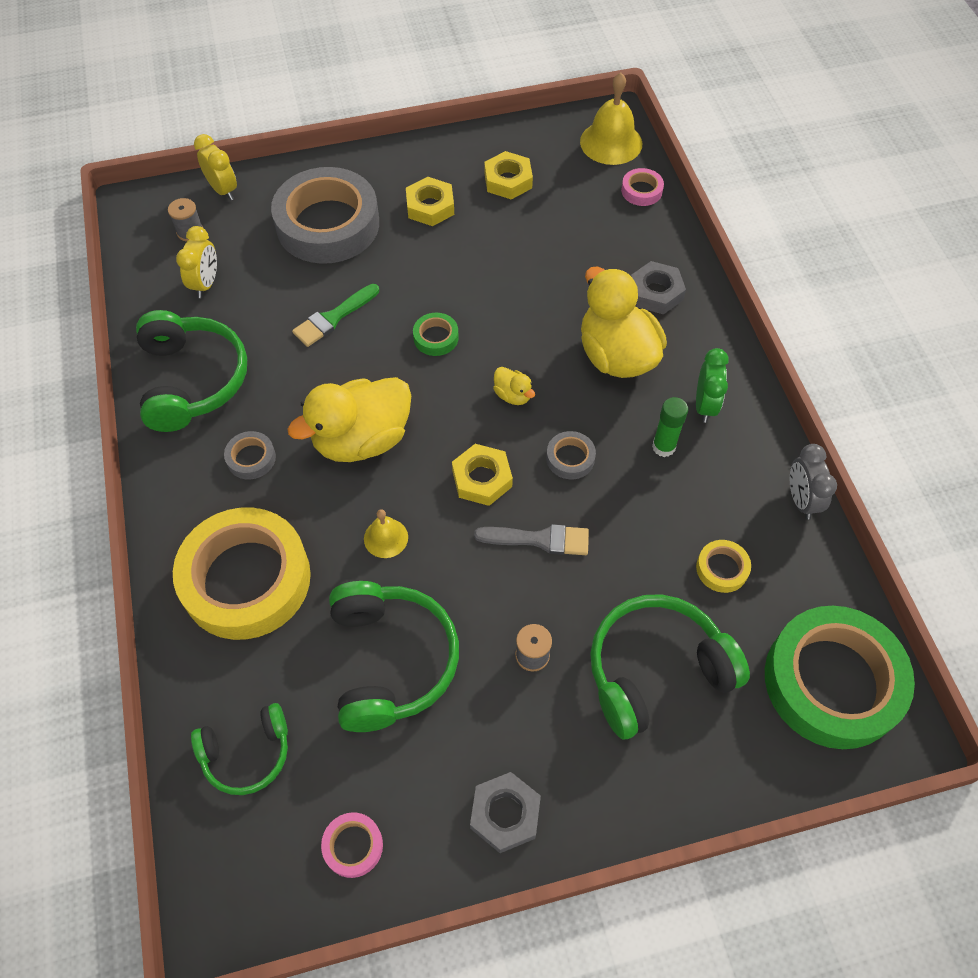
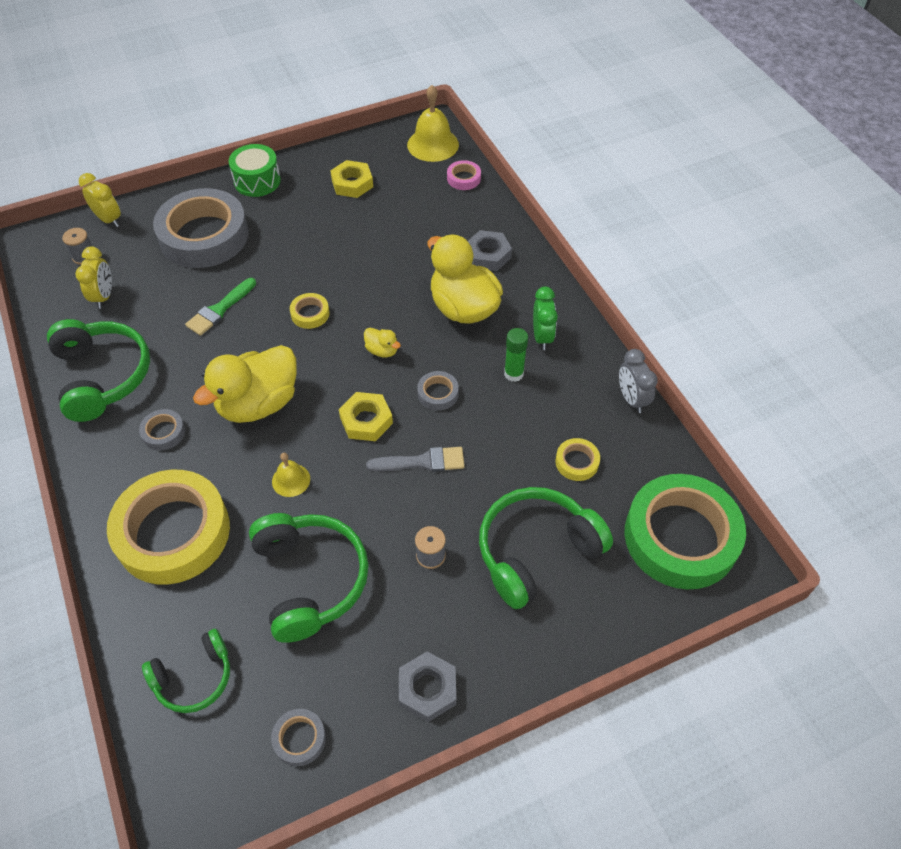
camera: 10 degrees left, 5 degrees down
pink tape [321,812,383,878] -> grey tape [271,709,326,766]
yellow nut [406,177,454,226] -> none
green tape [413,313,459,356] -> yellow tape [290,293,330,329]
none -> green drum [228,144,281,197]

